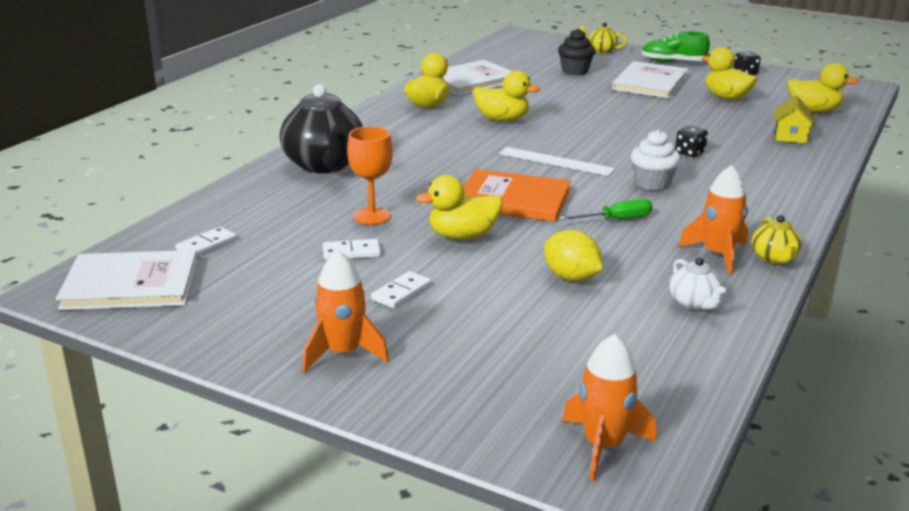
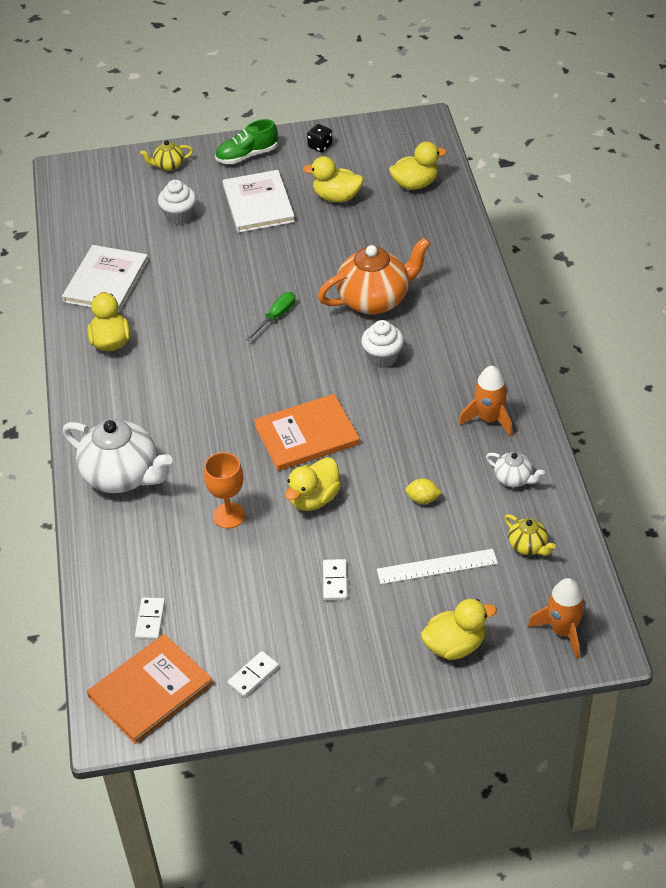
camera: 35 degrees left, 20 degrees up
white book [56,250,198,310] -> orange book [87,634,213,744]
black teapot [280,84,363,173] -> white teapot [63,419,173,493]
orange rocket [302,250,389,372] -> none
white domino [323,239,381,260] -> white domino moved to [227,651,279,697]
yellow duck [473,71,540,121] -> yellow duck moved to [421,599,497,660]
white ruler [499,147,615,176] -> white ruler moved to [377,549,498,584]
yellow lemon [544,230,603,281] -> yellow lemon [405,478,442,504], size x0.65
black cupcake [558,29,595,75] -> white cupcake [158,180,196,225]
green screwdriver [559,198,653,220] -> green screwdriver moved to [245,292,295,341]
black dice [675,126,708,157] -> orange teapot [318,237,431,315]
yellow teapot [752,215,801,264] -> yellow teapot moved to [505,514,556,555]
yellow house [774,96,815,144] -> none

